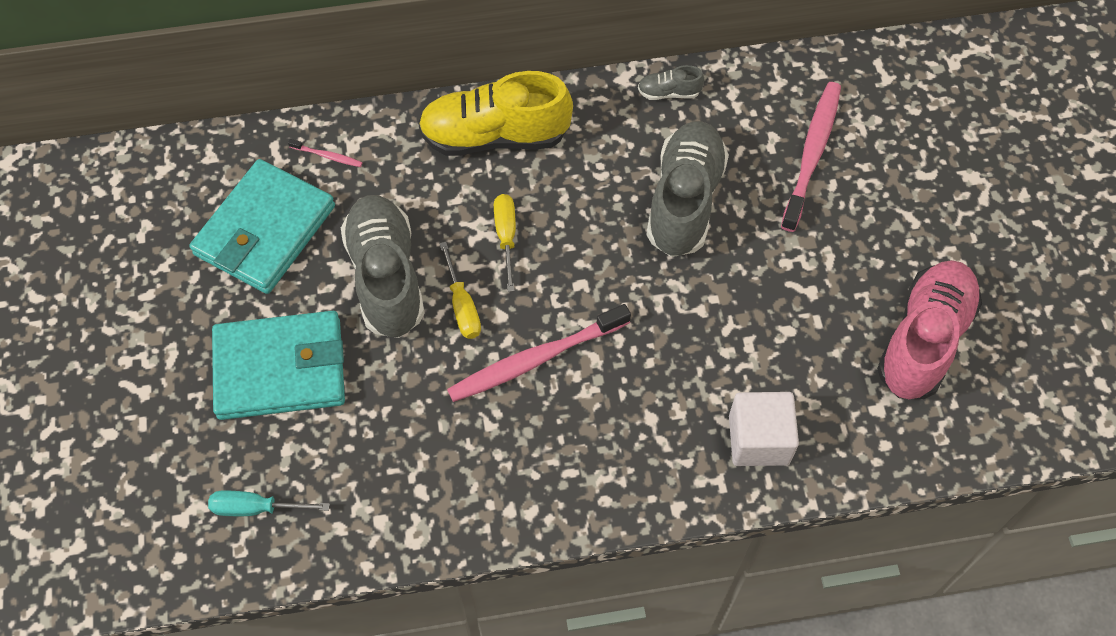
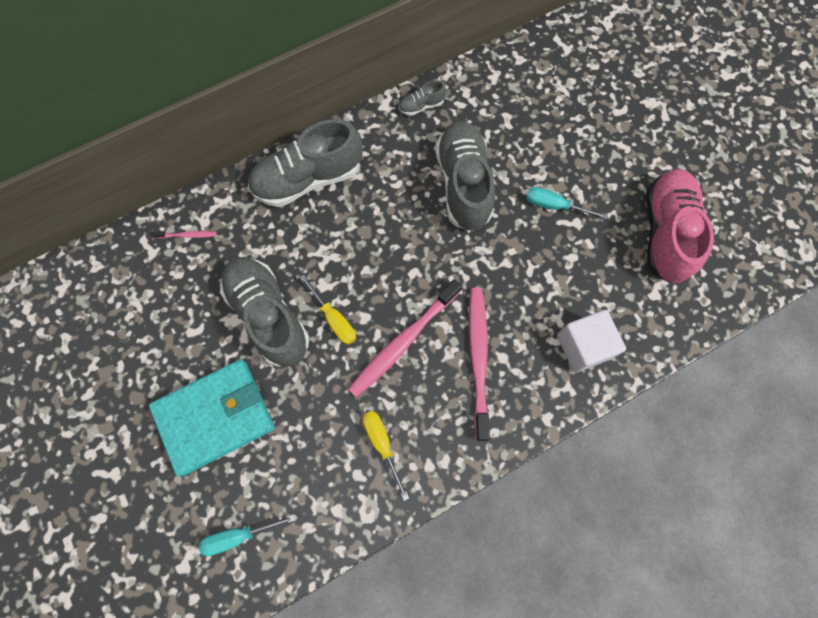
camera: 20 degrees left, 10 degrees up
turquoise wallet [190,159,335,294] -> none
yellow shoe [418,71,573,156] -> grey shoe [248,119,363,207]
yellow screwdriver [494,194,516,292] -> yellow screwdriver moved to [363,411,409,501]
pink toothbrush [781,82,841,232] -> pink toothbrush moved to [469,288,490,441]
none -> turquoise screwdriver [526,187,608,219]

